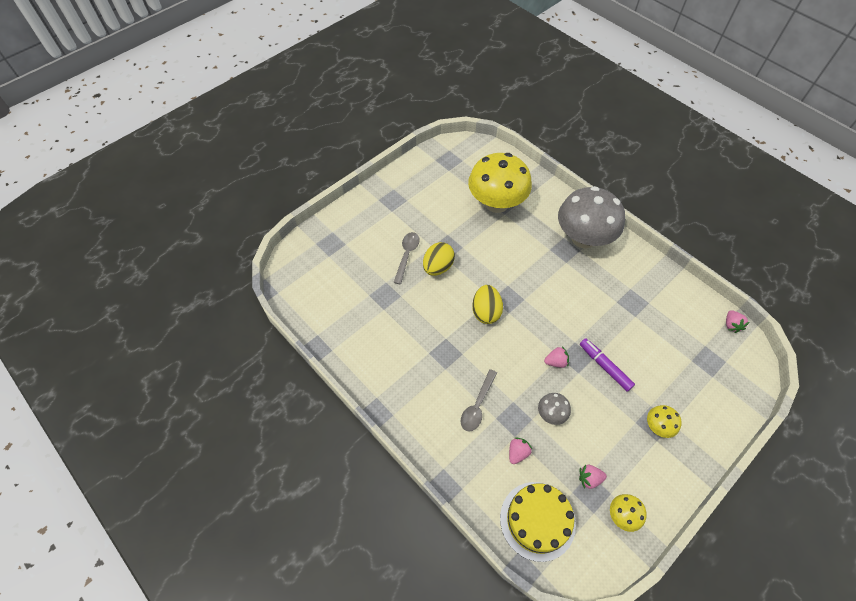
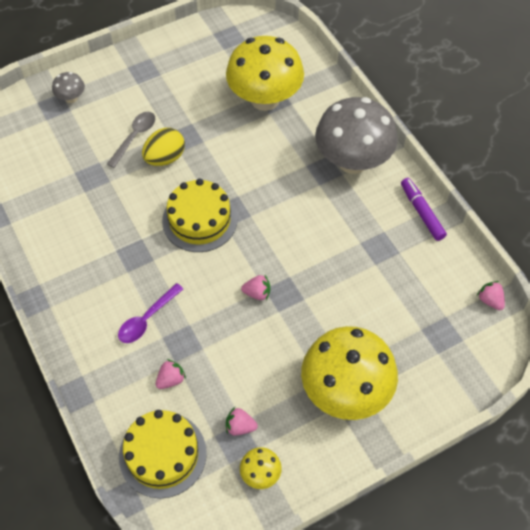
camera: 15 degrees right, 0 degrees up
grey spoon [461,369,497,432] -> purple spoon [118,283,183,343]
yellow egg [472,285,503,324] -> yellow cake [162,178,238,252]
grey mushroom [538,393,571,425] -> grey mushroom moved to [52,72,85,103]
purple marker [580,338,635,392] -> purple marker moved to [401,178,447,241]
yellow mushroom [647,405,682,438] -> yellow mushroom [301,326,398,420], size x2.36
pink strawberry [726,310,749,333] -> pink strawberry turned 135 degrees clockwise [477,281,505,310]

